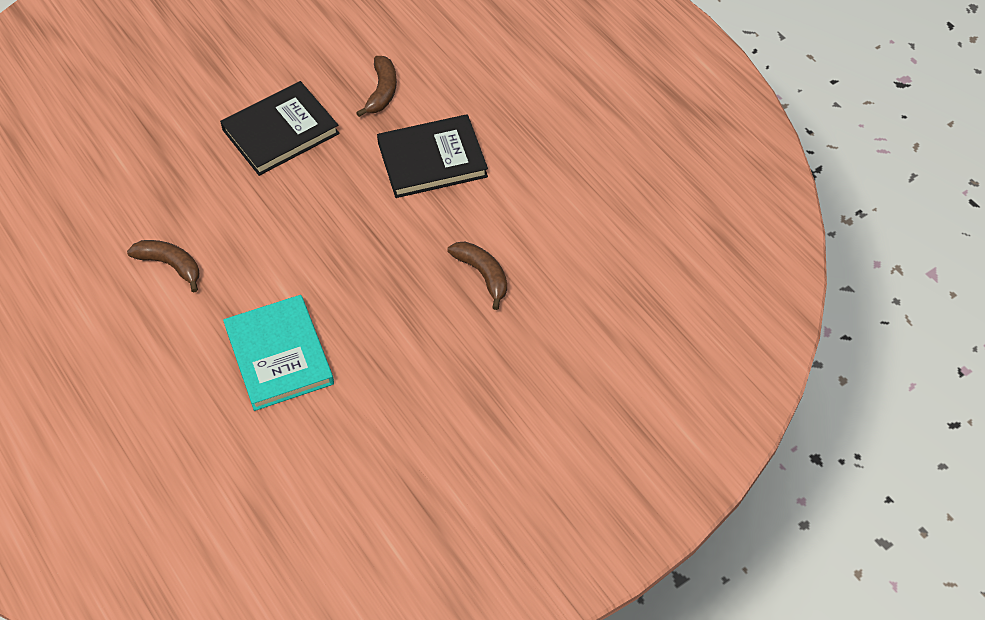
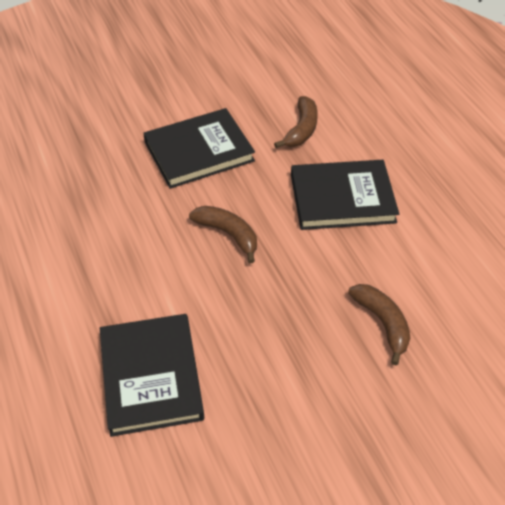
camera: 10 degrees right, 5 degrees down
brown banana [127,240,200,293] -> brown banana moved to [189,206,257,263]
turquoise book [223,295,334,411] -> black book [100,314,204,437]

